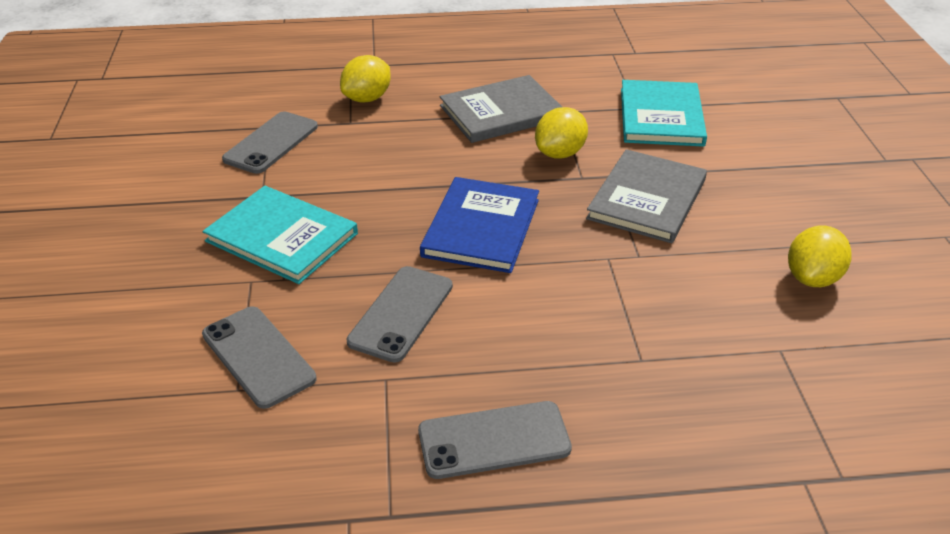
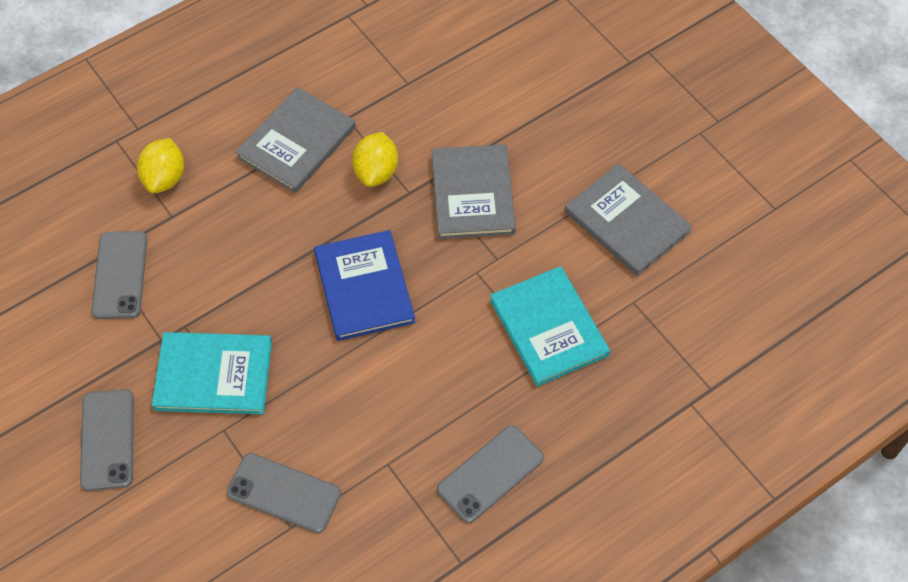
camera: 30 degrees left, 20 degrees up
grey phone [347,266,453,363] -> grey phone moved to [80,389,134,491]
turquoise book [621,80,707,147] -> turquoise book moved to [490,266,610,386]
yellow lemon [788,225,852,287] -> grey book [565,164,692,276]

